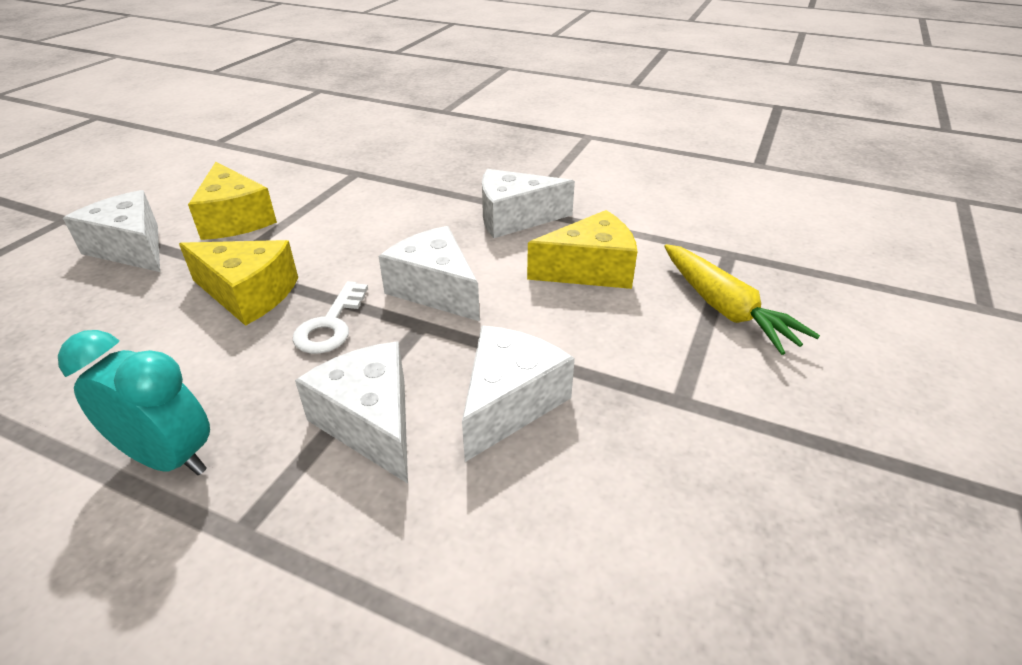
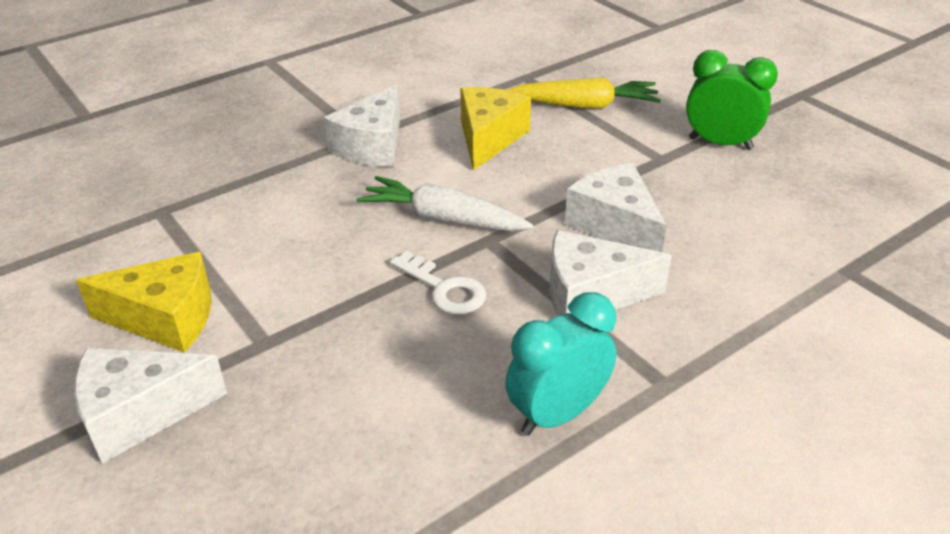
camera: 60 degrees left, 0 degrees up
yellow cheese [179,240,298,326] -> none
white cheese [379,226,480,321] -> white carrot [357,176,533,231]
none -> green clock [686,50,778,150]

